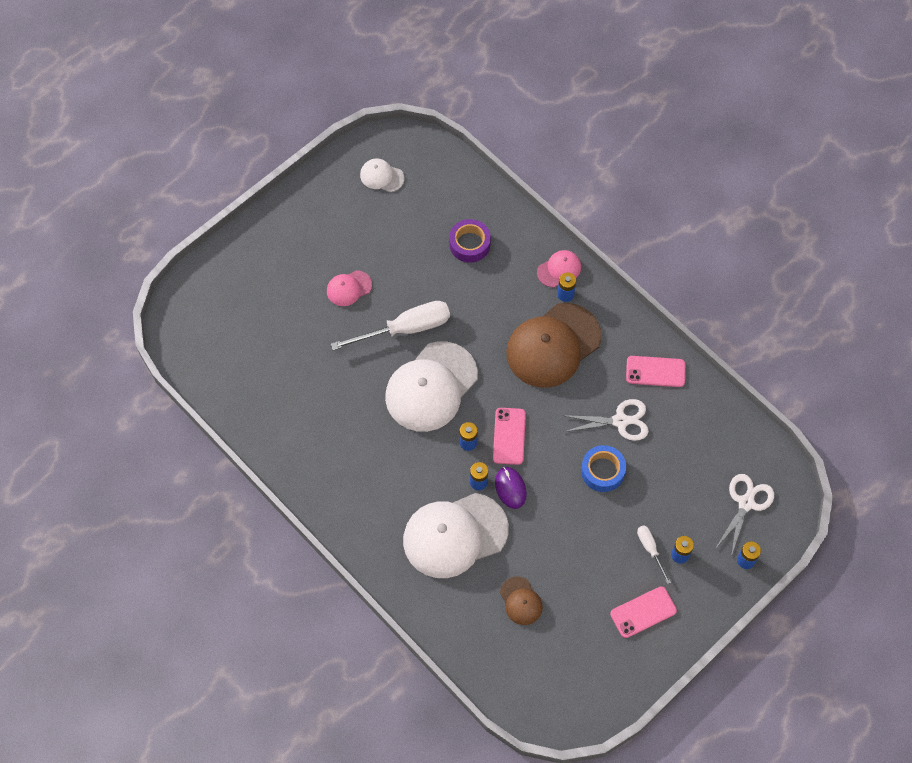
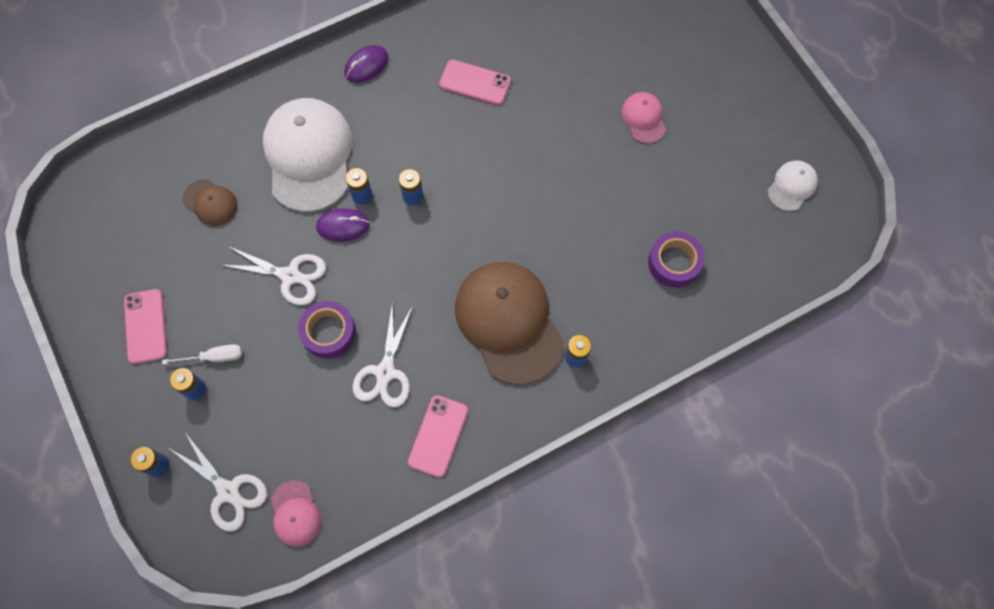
camera: 105 degrees right, 5 degrees up
white screwdriver [331,301,450,350] -> none
white cap [385,341,478,432] -> none
pink phone [493,408,526,465] -> pink phone moved to [439,60,511,105]
brown cap [500,576,543,625] -> brown cap turned 135 degrees counterclockwise [183,179,238,226]
pink cap [537,250,581,287] -> pink cap moved to [271,481,322,547]
blue tape [581,445,626,492] -> purple tape [298,301,356,359]
none -> white scissors [221,246,326,305]
none -> purple mouse [344,45,389,83]

